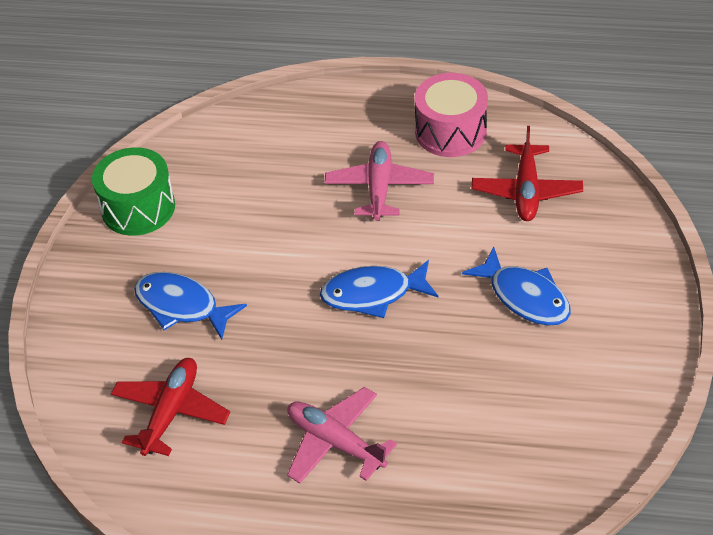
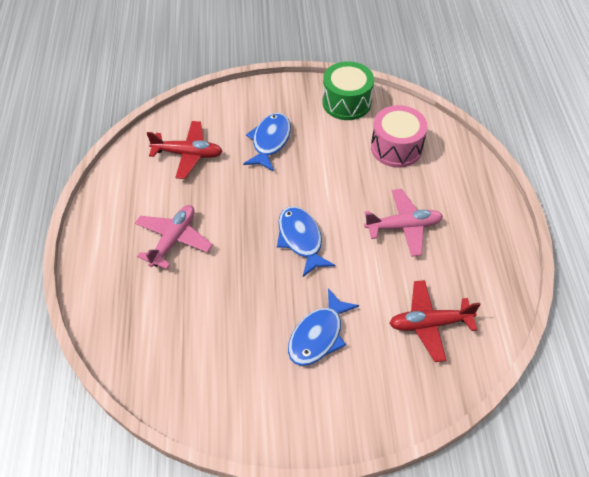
camera: 75 degrees right, 5 degrees up
pink drum [415,73,488,157] -> pink drum moved to [371,105,428,168]

